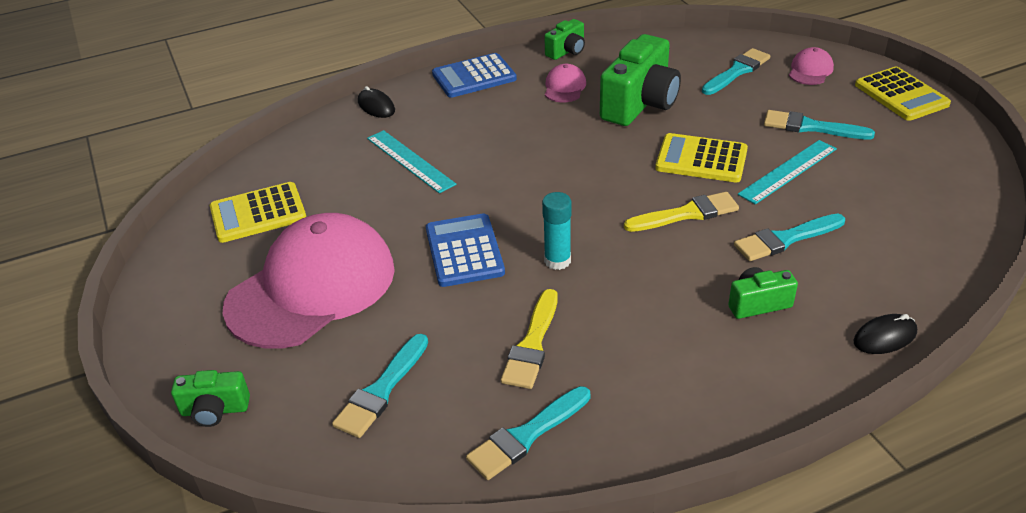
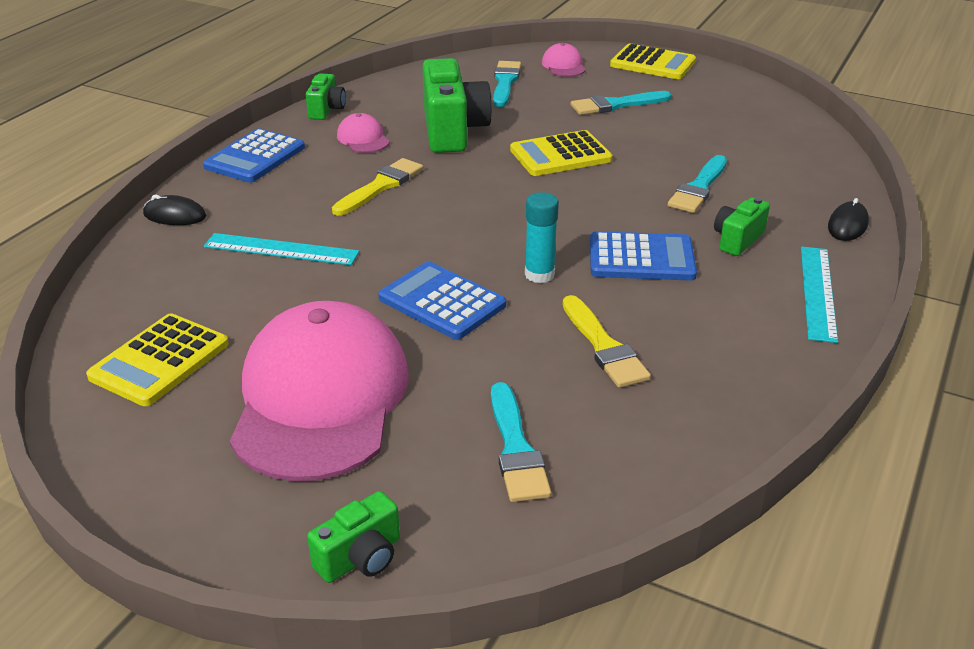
camera: 40 degrees left, 5 degrees down
turquoise brush [466,386,590,480] -> none
yellow brush [624,192,739,232] -> yellow brush moved to [332,158,423,216]
turquoise ruler [738,140,837,204] -> turquoise ruler moved to [801,247,838,343]
none -> blue calculator [590,231,697,281]

